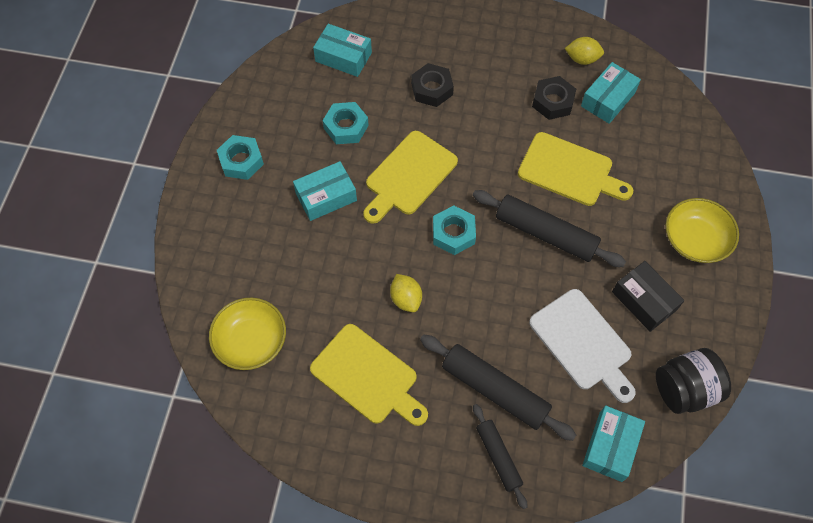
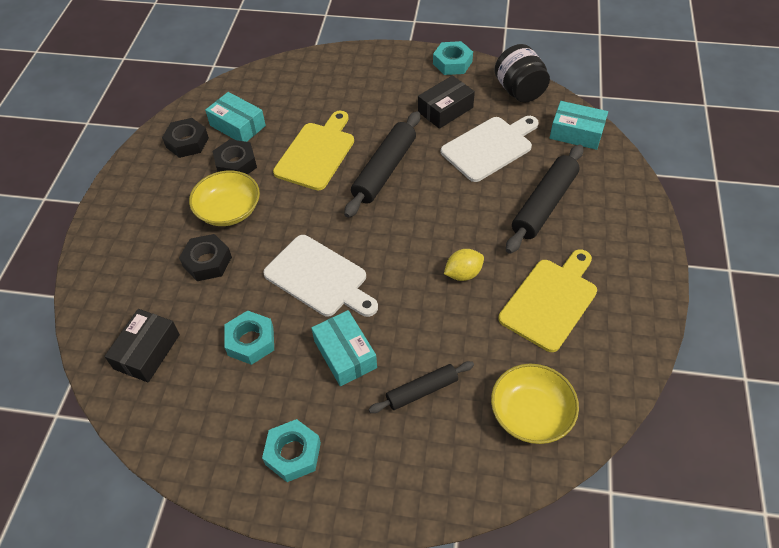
camera: 90 degrees left, 10 degrees down
turquoise box [313,24,372,77] -> black box [104,309,180,383]
yellow cutting board [363,131,458,224] -> white cutting board [263,235,378,317]
turquoise nut [433,205,476,255] -> turquoise nut moved to [433,41,473,75]
black rolling pin [473,404,527,509] -> black rolling pin moved to [369,361,474,413]
yellow lemon [565,37,604,65] -> black nut [162,118,209,158]
yellow bowl [666,198,739,263] -> yellow bowl moved to [189,171,260,226]

